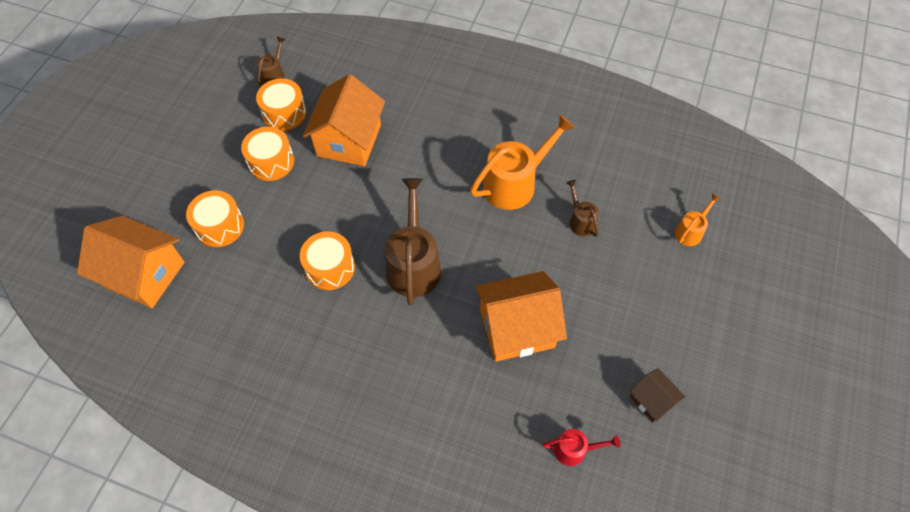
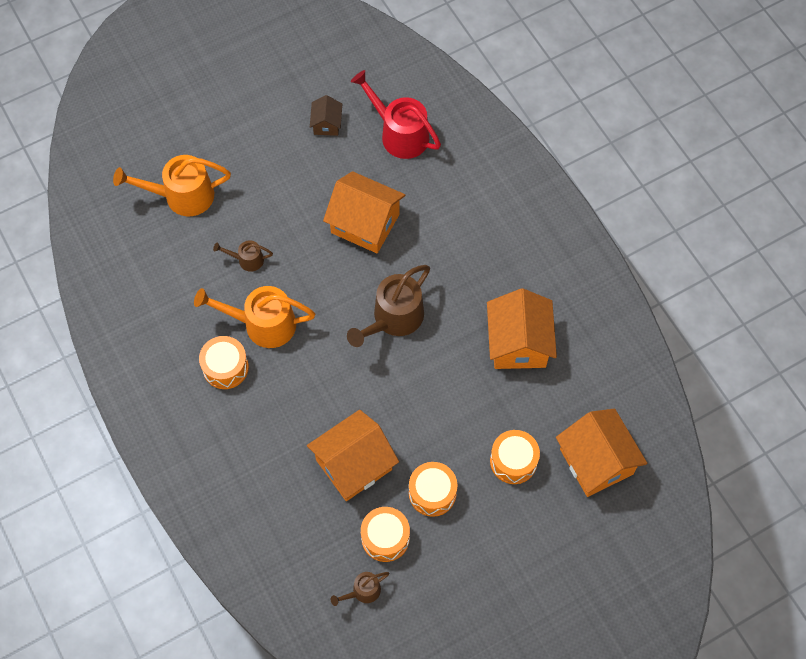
camera: 140 degrees left, 5 degrees up
orange drum [300,231,355,290] -> orange drum moved to [199,336,249,389]
red watering can [543,429,620,466] -> red watering can [351,70,441,159], size x1.98
brown watering can [566,180,599,237] -> brown watering can turned 75 degrees clockwise [213,240,273,272]
orange watering can [675,194,721,246] -> orange watering can [113,155,231,216], size x1.98
none -> orange house [487,288,557,369]

